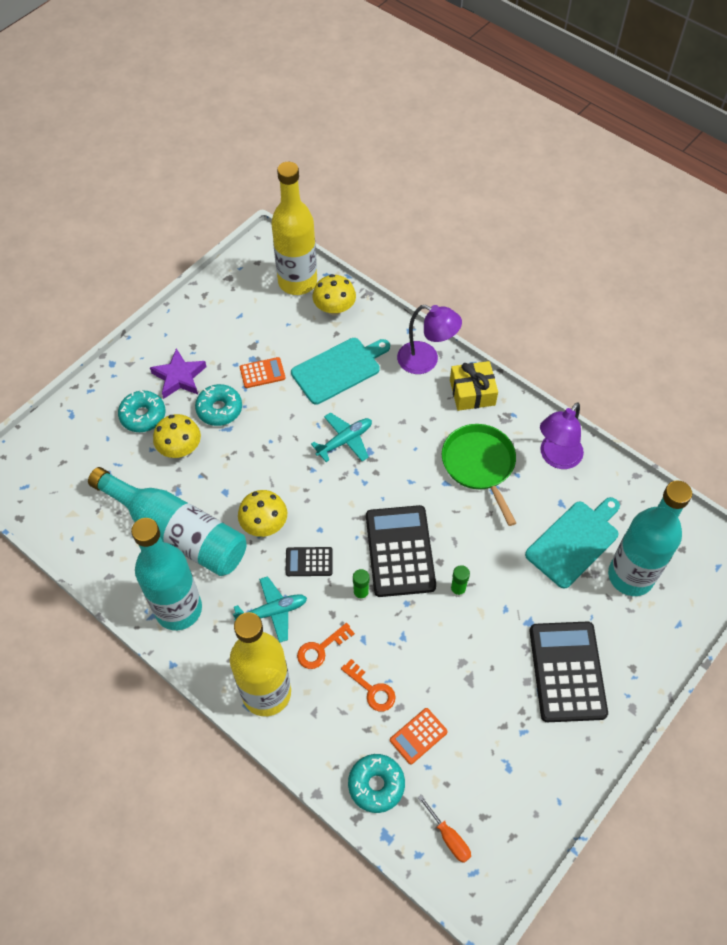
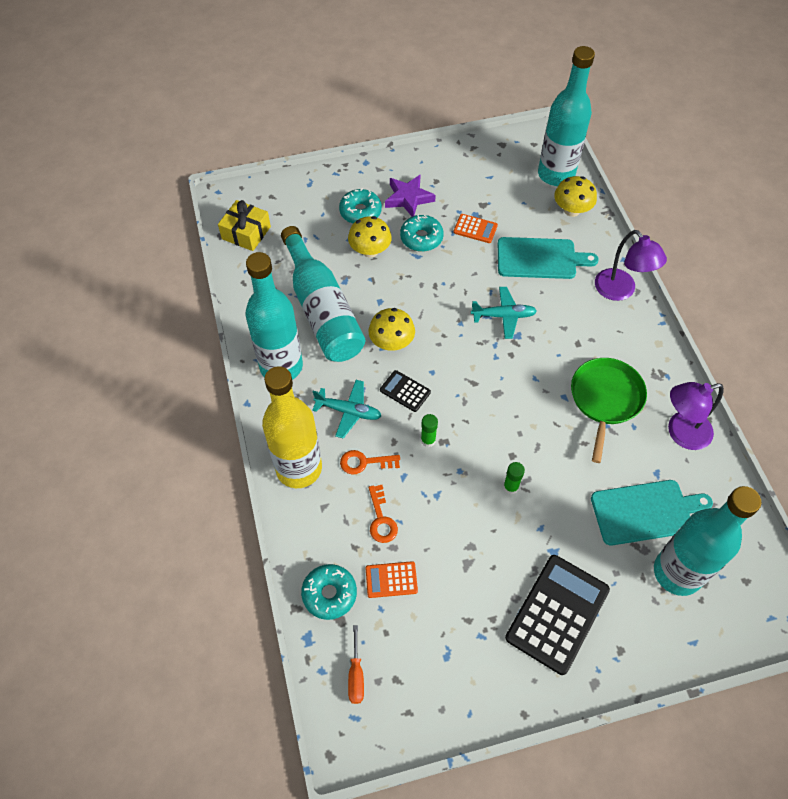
camera: 35 degrees right, 0 degrees up
yellow bottle [271,162,317,295] -> turquoise bottle [538,46,595,186]
black calculator [366,505,436,597] -> none
yellow gift [450,361,498,411] -> yellow gift moved to [218,200,271,251]

